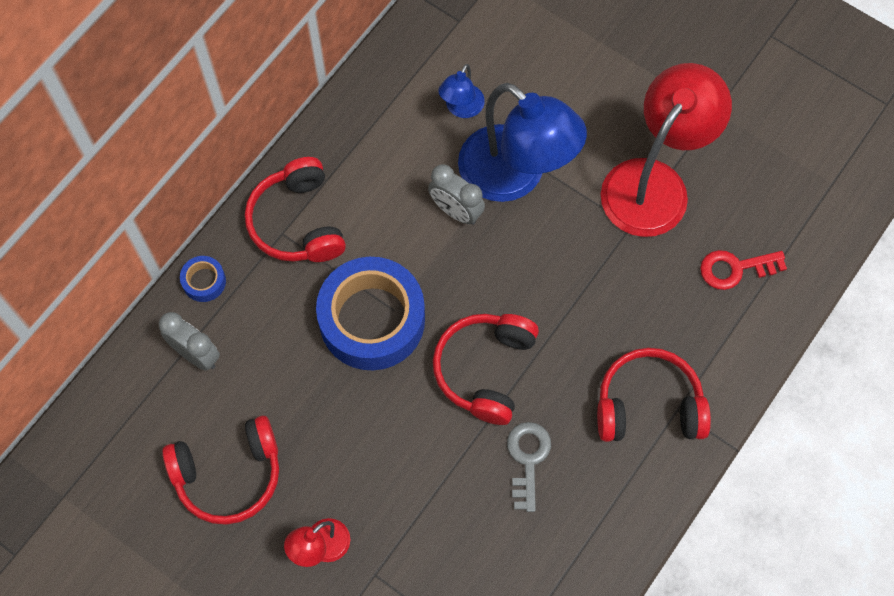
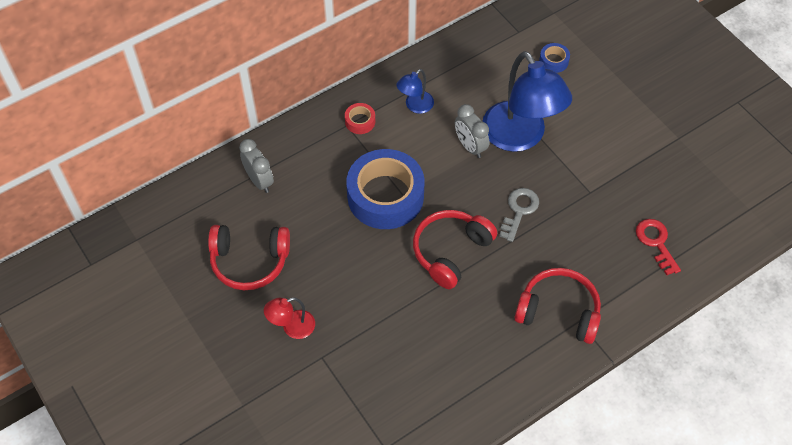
camera: 20 degrees right, 10 degrees down
blue tape [180,256,226,302] -> blue tape moved to [539,43,570,73]
red headphones [245,157,346,262] -> red tape [345,103,375,134]
blue lamp [438,64,485,118] -> blue lamp moved to [396,69,434,114]
grey key [507,422,551,512] -> grey key moved to [499,188,539,242]
red lamp [601,63,732,237] -> none
red key [700,250,787,290] -> red key turned 60 degrees clockwise [636,219,681,275]

